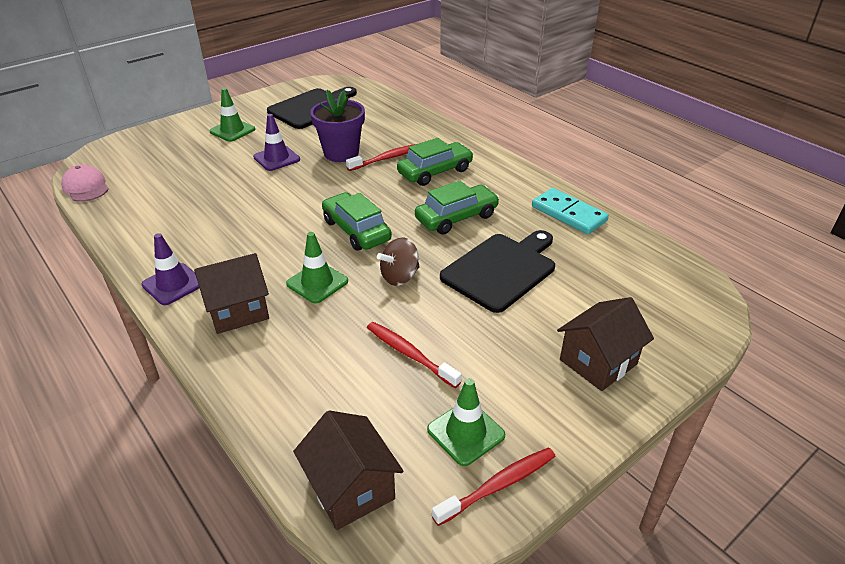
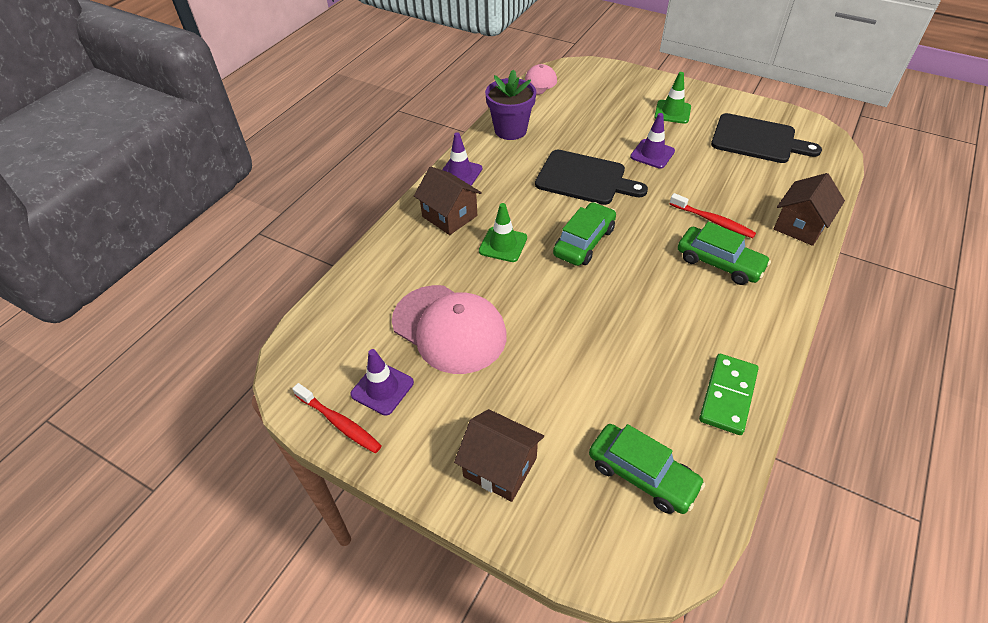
camera: 70 degrees right, 10 degrees up
brown house [293,410,403,530] -> brown house moved to [774,173,845,246]
purple flower pot [310,90,365,162] -> purple flower pot moved to [485,69,536,140]
red toothbrush [367,322,462,388] -> pink cap [392,285,506,374]
brown spinning top [377,237,420,286] -> none
green car [415,181,500,234] -> green car moved to [589,424,705,514]
green traffic cone [427,378,505,466] -> purple traffic cone [350,349,414,416]
black cutting board [440,230,555,313] -> black cutting board moved to [535,149,648,205]
turquoise domino [532,188,609,234] -> green domino [699,354,758,435]

